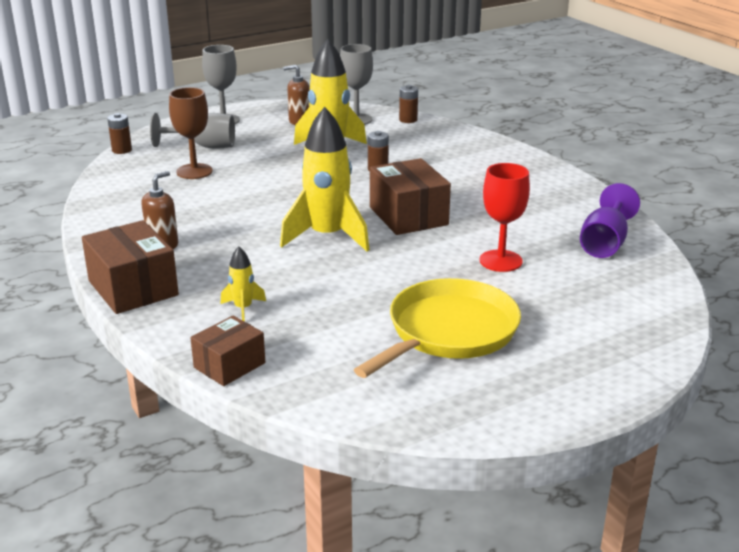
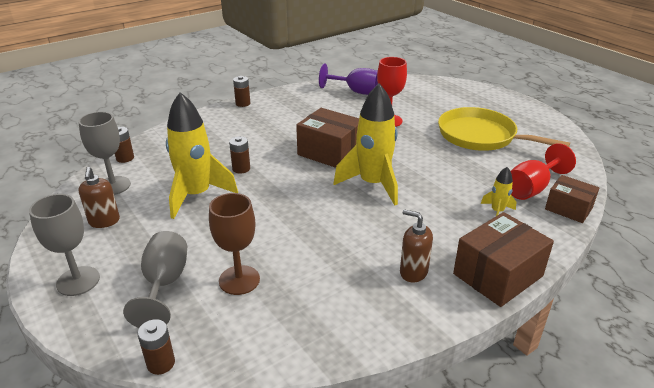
camera: 95 degrees left, 5 degrees up
brown box [370,158,451,235] -> brown box turned 60 degrees clockwise [296,108,359,168]
none -> brown battery [233,76,250,107]
none -> red goblet [511,143,576,200]

